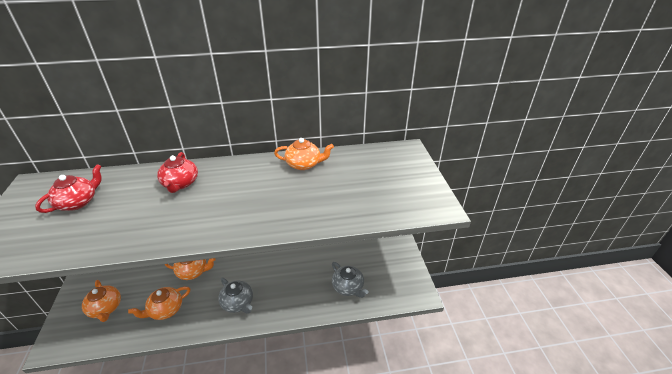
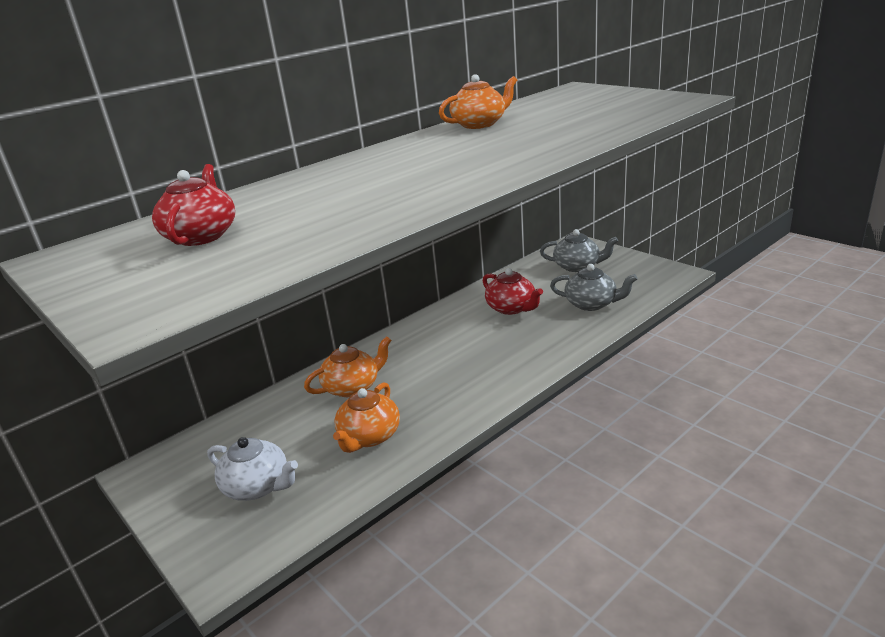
camera: 30 degrees left, 10 degrees down
orange teapot [82,280,121,322] -> white teapot [207,437,298,501]
red teapot [157,152,198,193] -> red teapot moved to [483,268,543,315]
grey teapot [218,278,253,314] -> grey teapot moved to [540,229,618,272]

